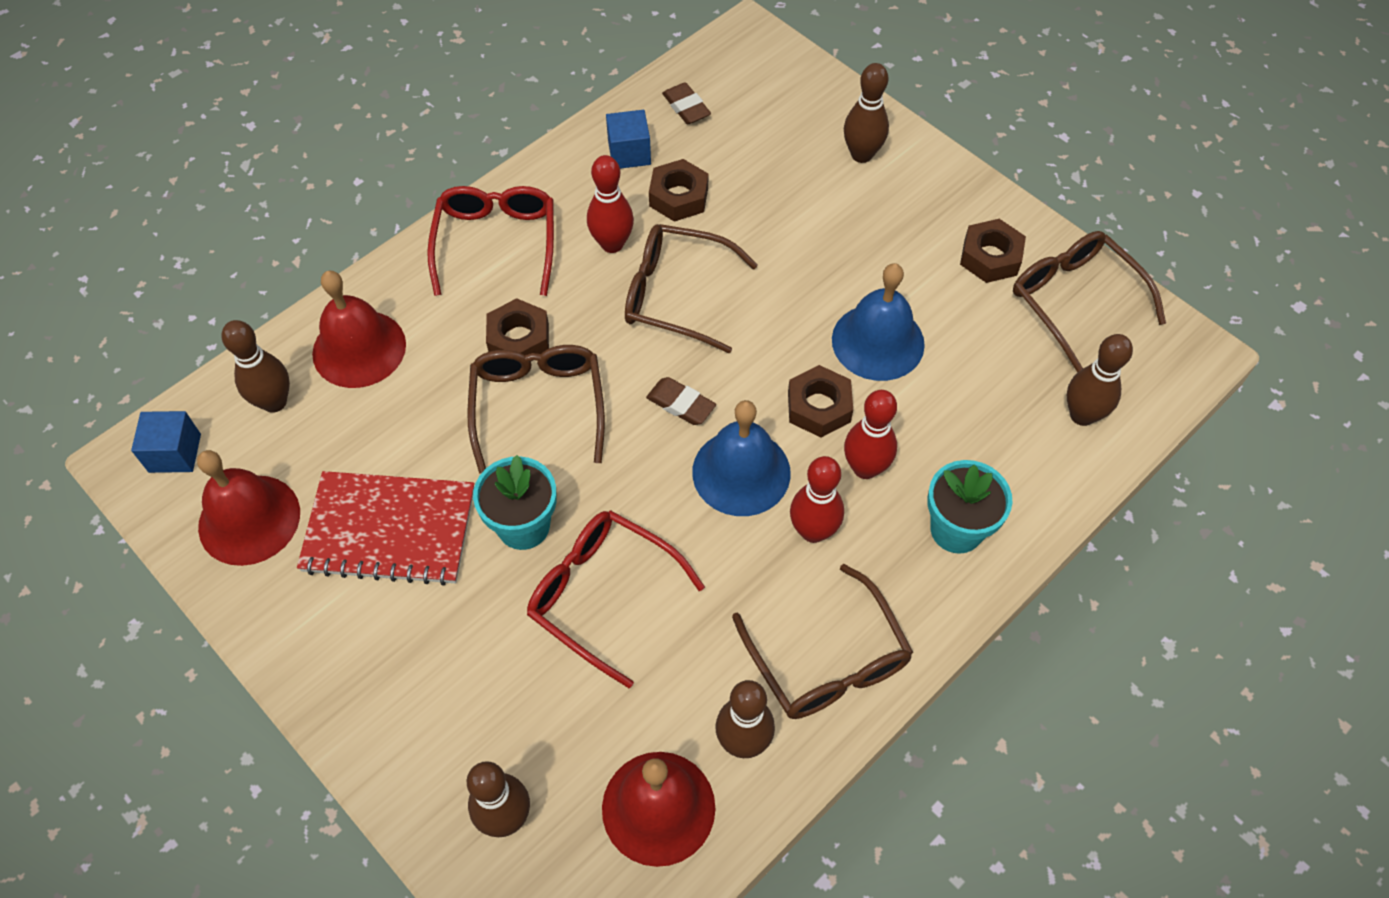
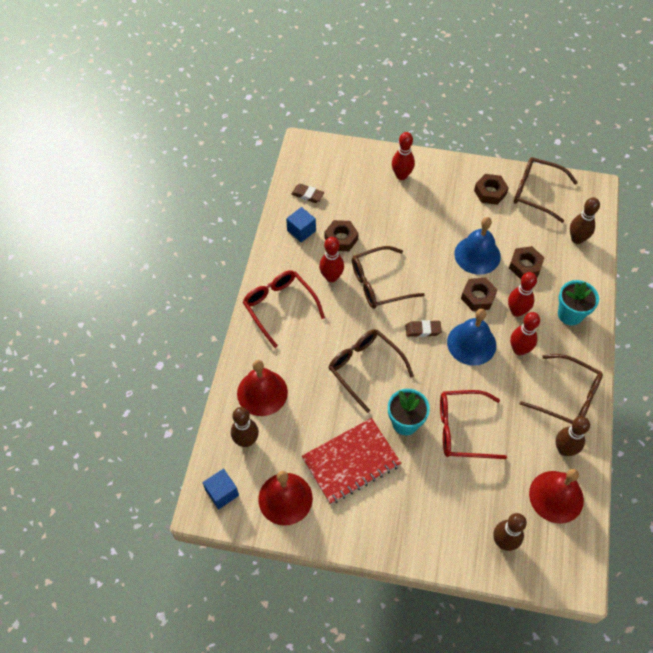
camera: 35 degrees left, 0 degrees up
brown nut [486,298,549,361] -> brown nut moved to [509,246,545,279]
brown bowling pin [844,63,889,163] -> red bowling pin [392,132,415,180]

